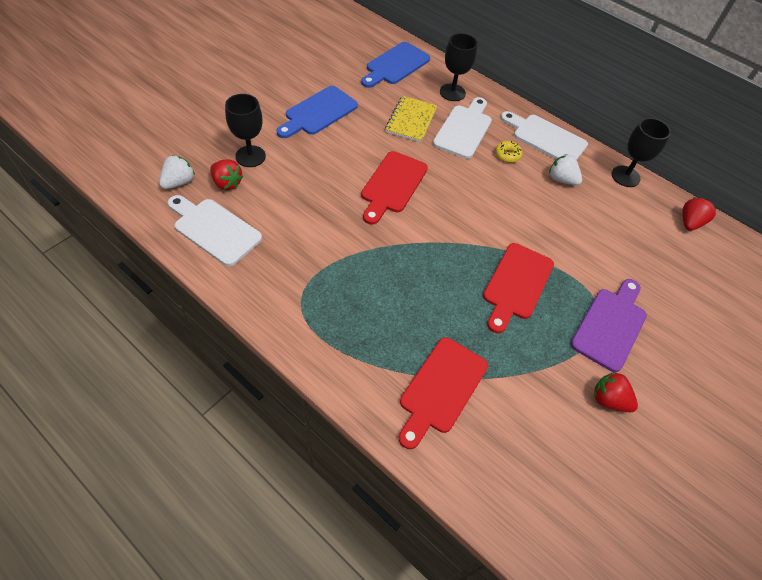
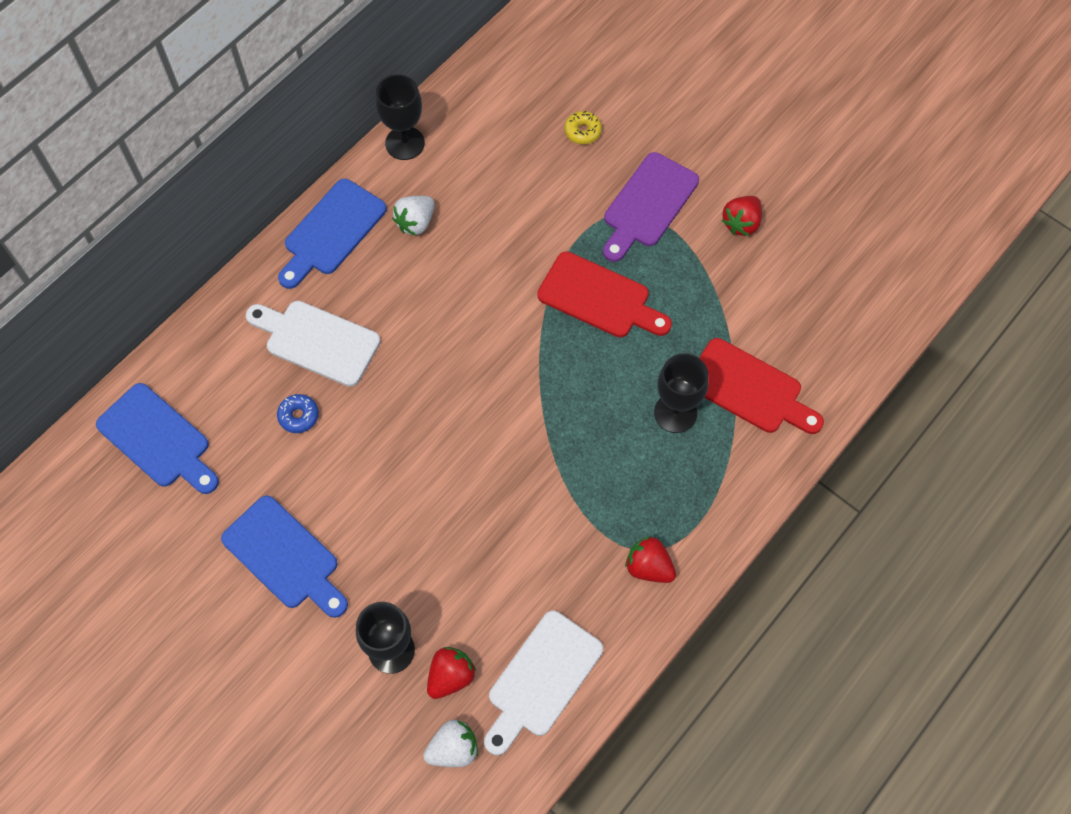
camera: 85 degrees left, 10 degrees up
white strawberry [159,155,195,189] -> white strawberry turned 120 degrees clockwise [423,720,478,767]
red cutting board [361,151,428,225] -> none
yellow notebook [385,96,437,142] -> blue donut [277,394,319,433]
black goblet [440,33,477,101] -> black goblet moved to [654,353,709,433]
yellow donut [495,141,522,163] -> yellow donut moved to [564,111,602,144]
white cutting board [501,111,588,160] -> blue cutting board [278,179,387,289]
purple cutting board [571,279,647,372] -> purple cutting board turned 90 degrees counterclockwise [603,152,699,262]
red strawberry [682,197,717,231] -> red strawberry moved to [625,536,676,583]

